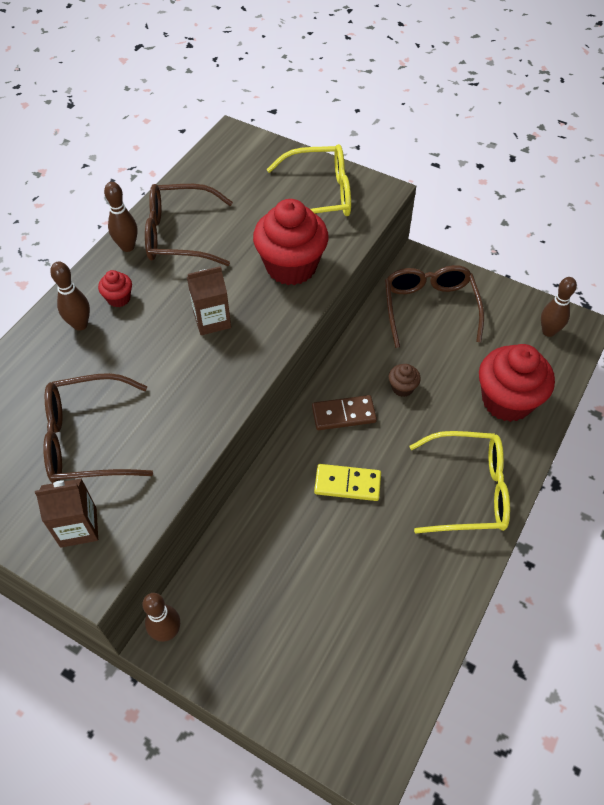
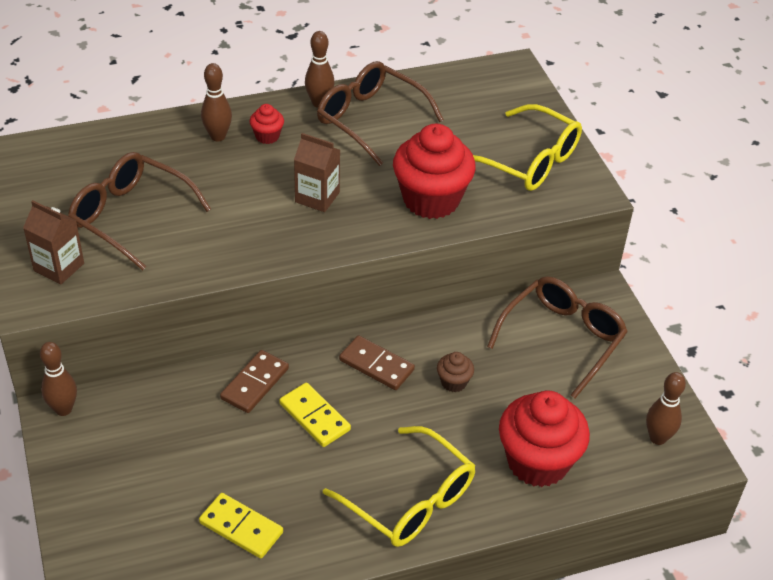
camera: 40 degrees right, 10 degrees down
none -> yellow domino [199,493,283,559]
none -> brown domino [220,350,289,413]

